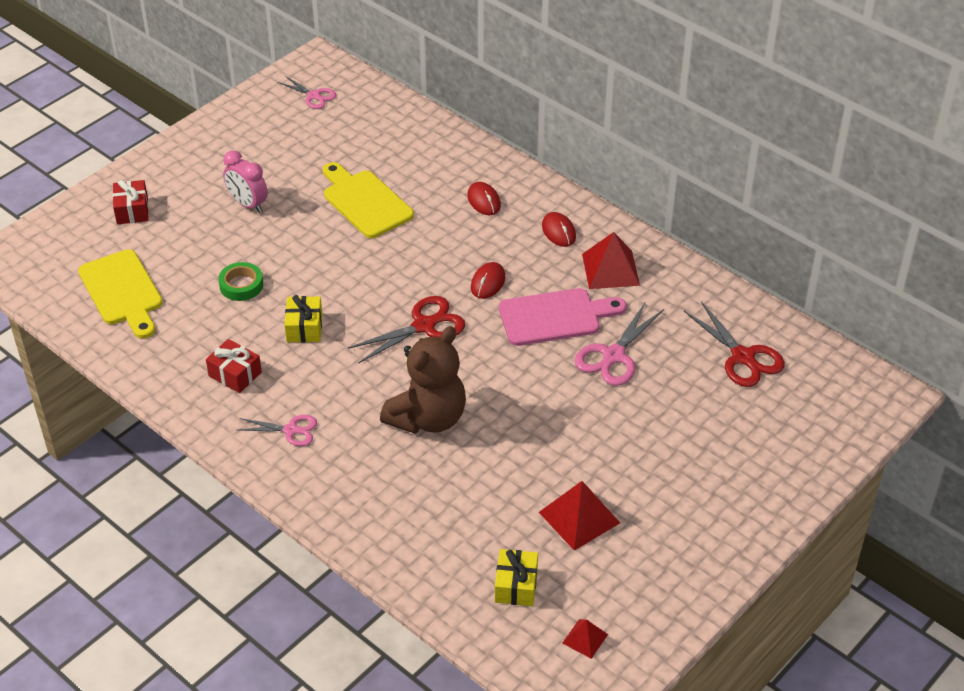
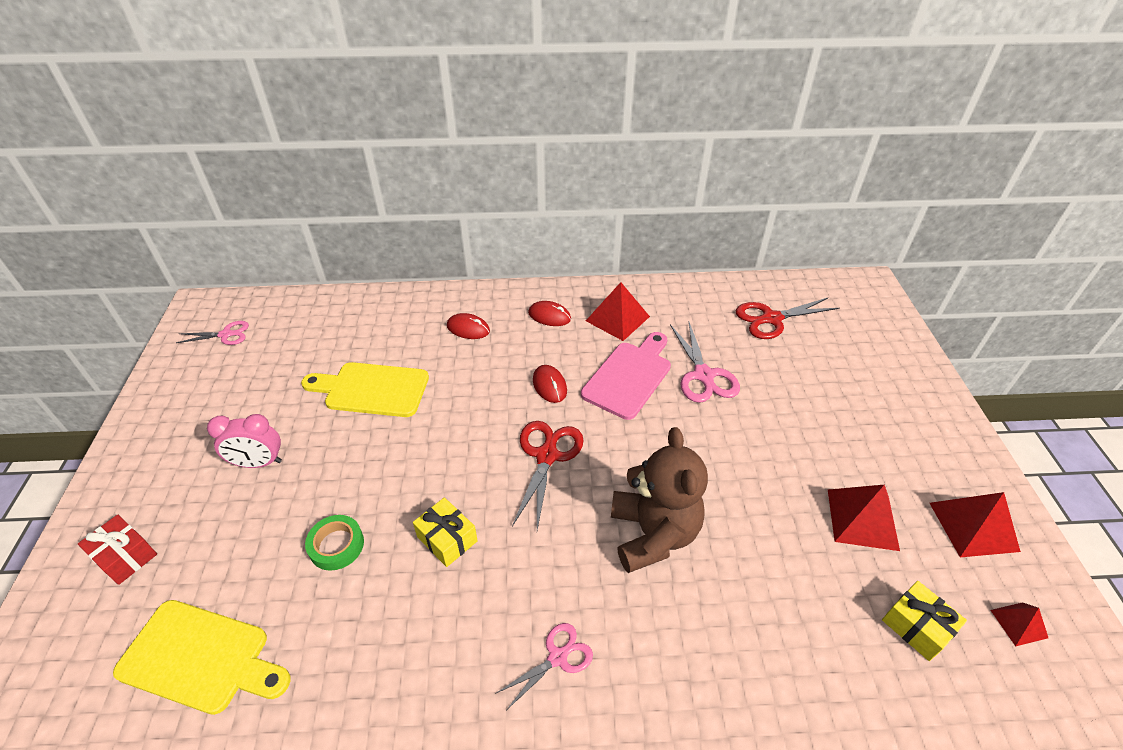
camera: 45 degrees left, 0 degrees up
red gift [206,339,262,393] -> none
red scissors [684,301,785,387] -> red scissors turned 150 degrees clockwise [736,297,840,339]
none -> red pyramid [930,492,1021,557]

